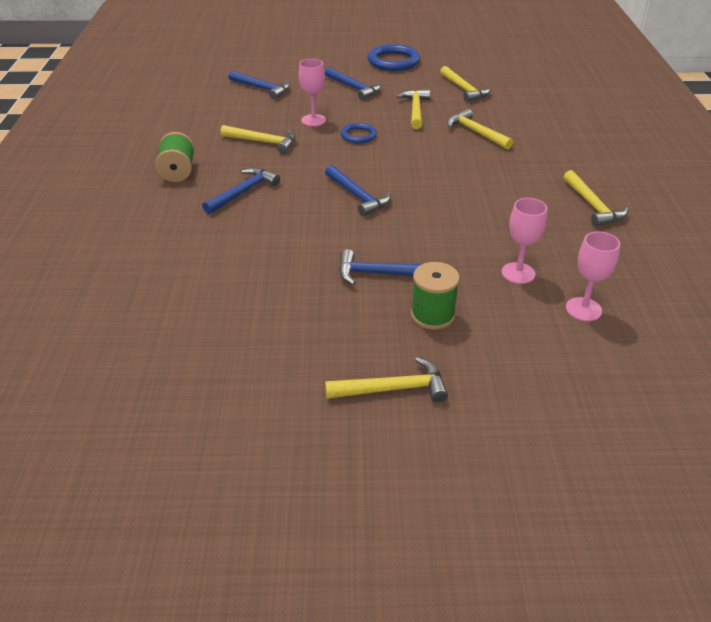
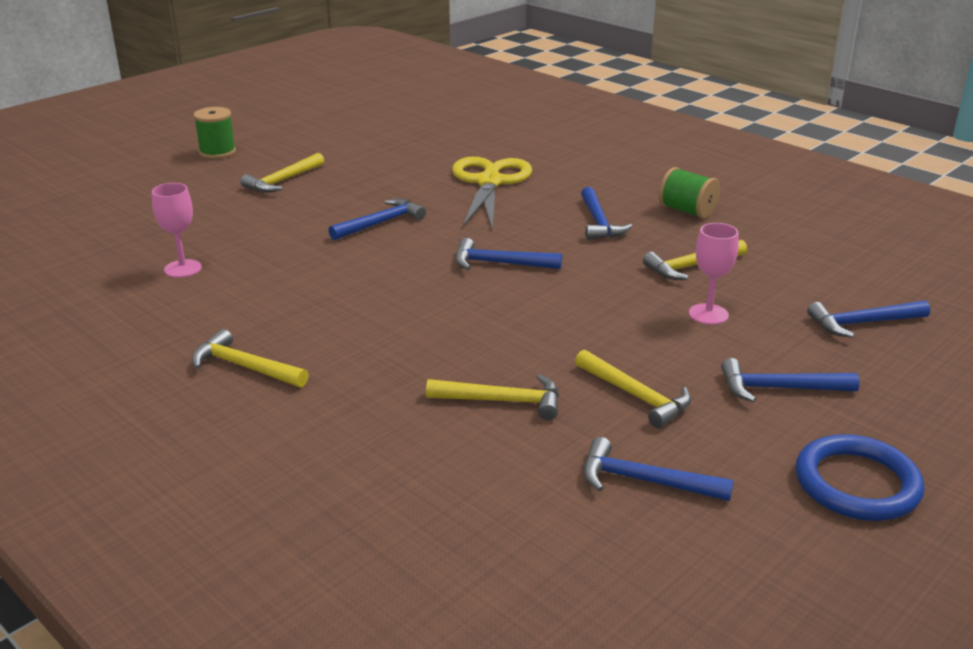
camera: 135 degrees right, 10 degrees down
blue ring [341,123,377,143] -> none
green spool [411,262,460,330] -> green spool moved to [193,107,236,159]
yellow hammer [440,66,491,102] -> blue hammer [583,437,734,501]
pink goblet [502,198,547,284] -> none
none -> yellow scissors [452,157,532,229]

